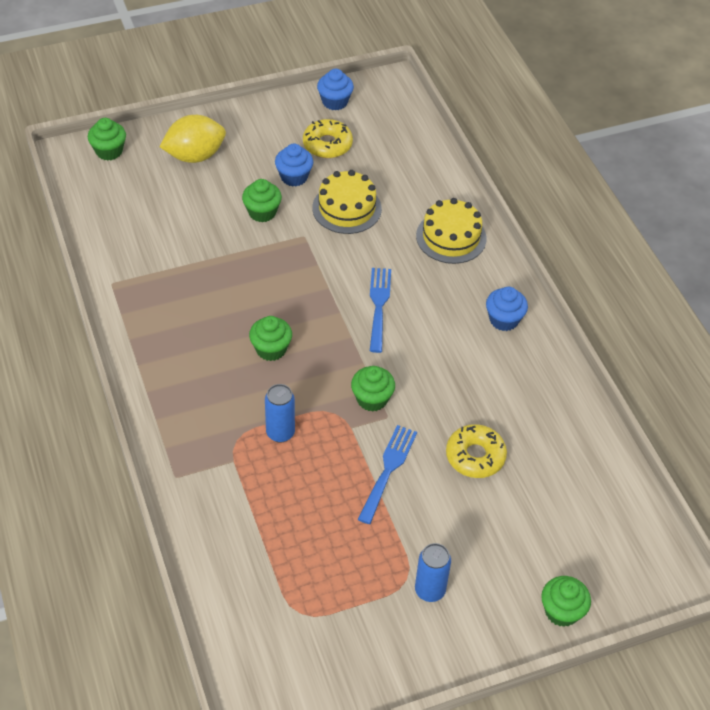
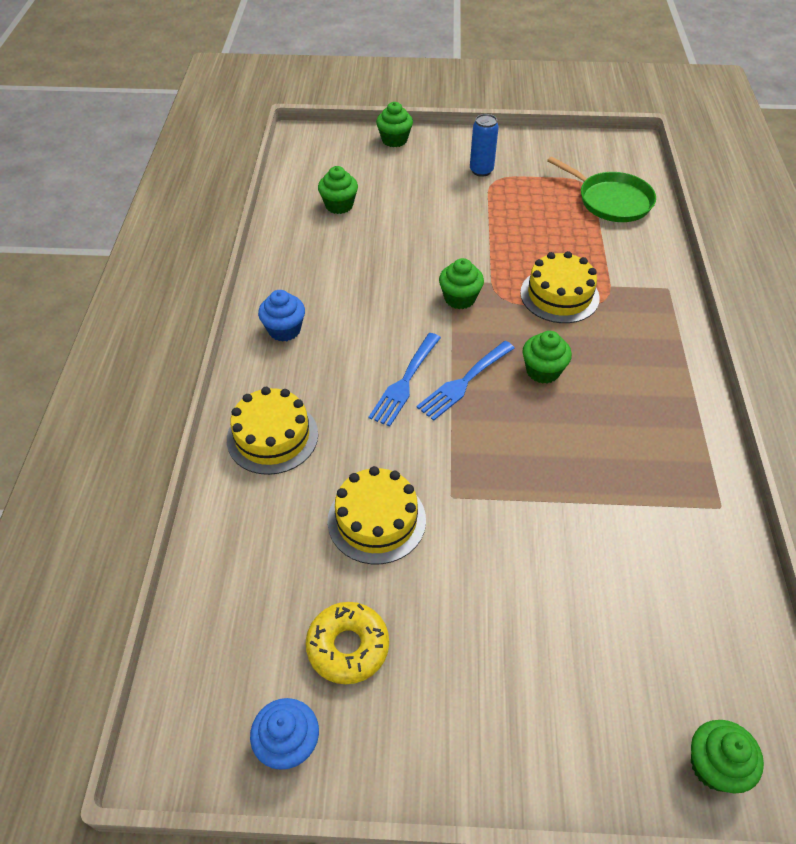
camera: 155 degrees left, 0 degrees up
yellow lemon [159,115,226,163] -> none
green cupcake [242,179,282,222] -> green cupcake moved to [318,166,358,214]
blue can [265,384,295,443] -> yellow cake [520,251,600,323]
blue cupcake [275,144,313,187] -> none
blue fork [358,425,417,524] -> blue fork moved to [416,341,514,421]
yellow donut [446,424,507,478] -> none
none -> green pan [547,156,656,222]

